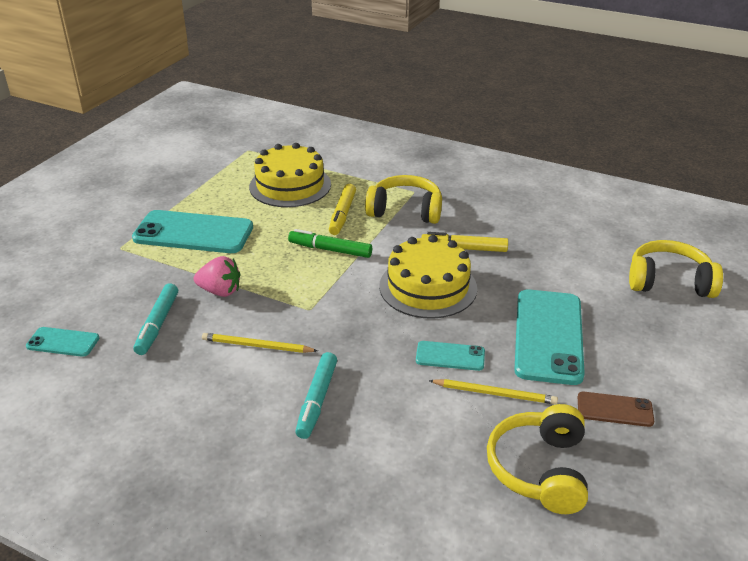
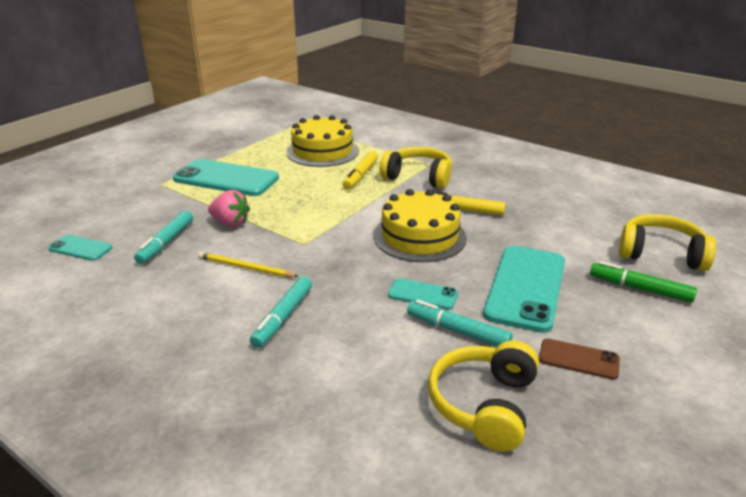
camera: 10 degrees right, 5 degrees down
green marker [288,229,372,258] -> green marker moved to [590,261,697,303]
yellow pencil [429,379,558,404] -> turquoise marker [407,300,512,346]

